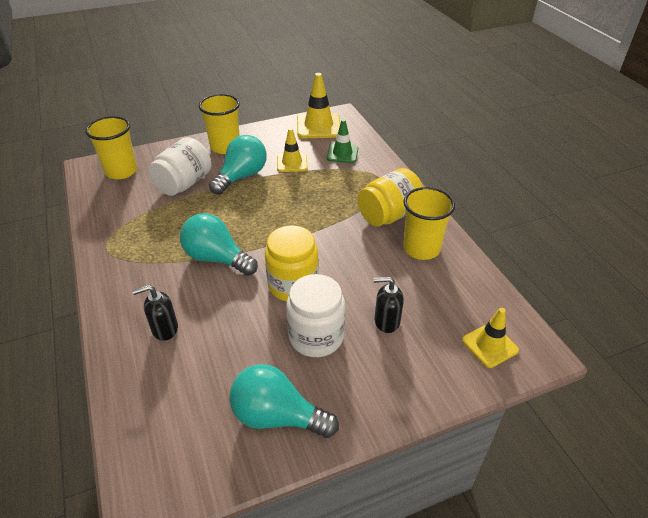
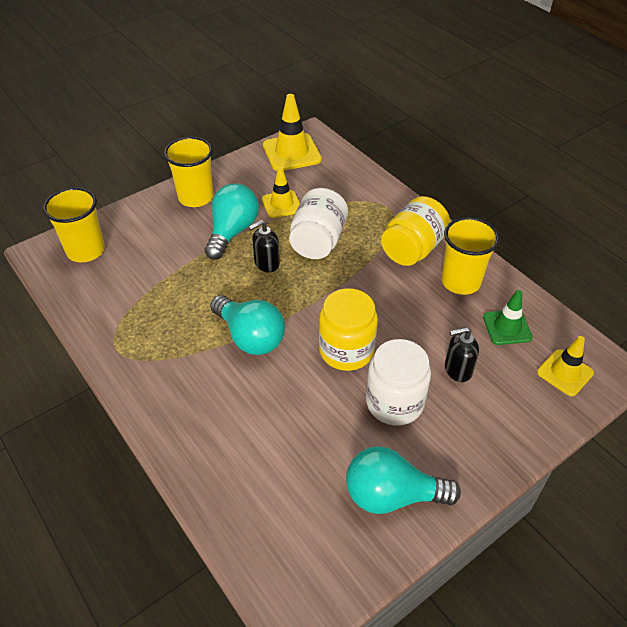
camera: 15 degrees left, 5 degrees up
black soap dispenser [132,285,178,341] -> black soap dispenser moved to [249,220,280,272]
white jar [148,137,212,196] -> white jar moved to [289,188,348,259]
turquoise light bulb [180,213,258,276] -> turquoise light bulb turned 150 degrees counterclockwise [210,295,285,355]
green traffic cone [327,119,358,163] -> green traffic cone moved to [483,290,533,345]

